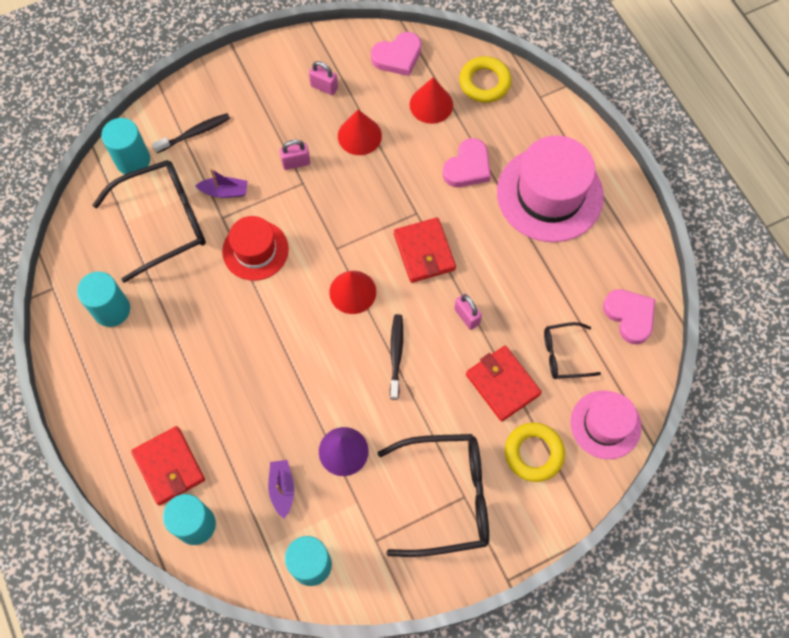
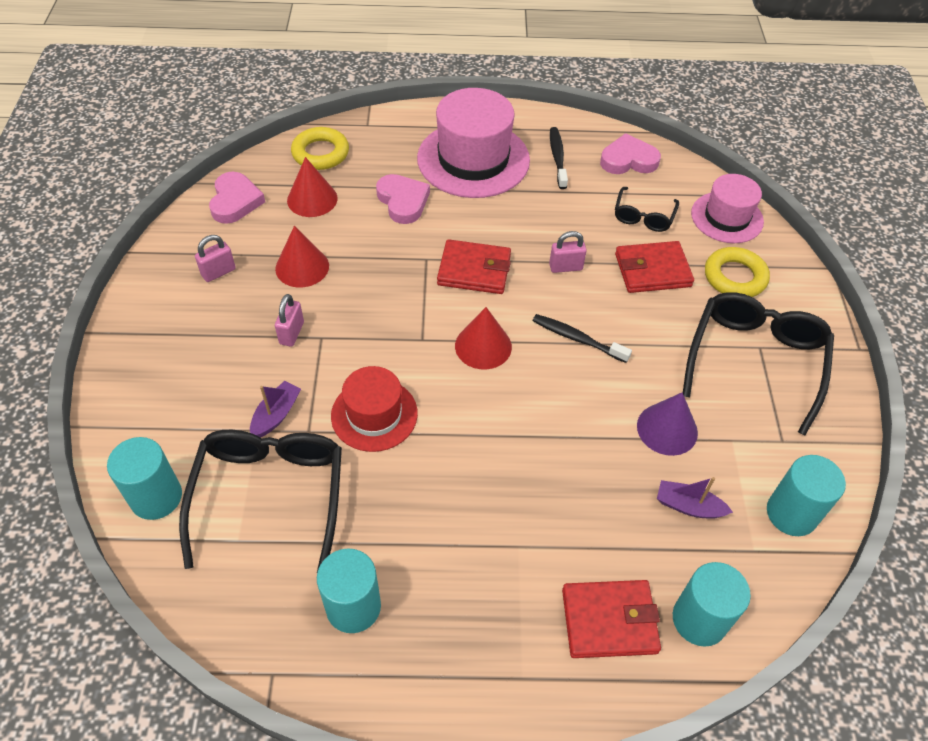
camera: 65 degrees left, 15 degrees down
black toothbrush [152,113,230,153] -> black toothbrush moved to [550,127,568,189]

